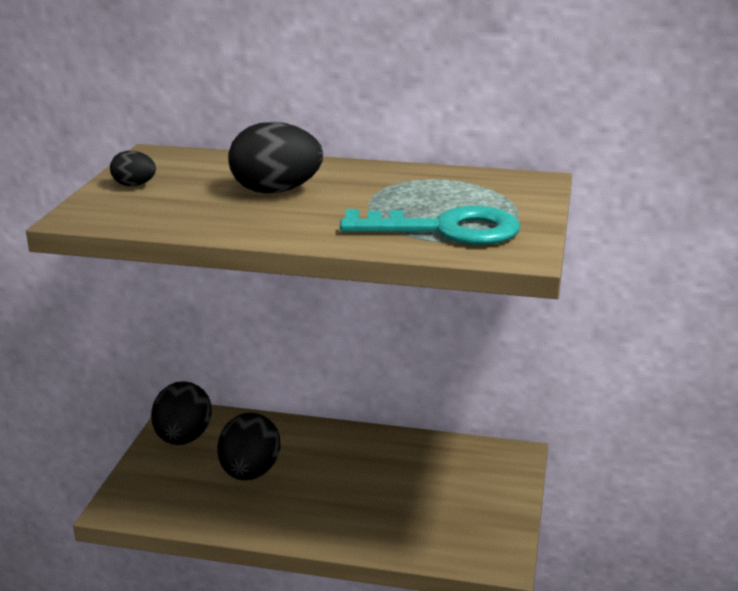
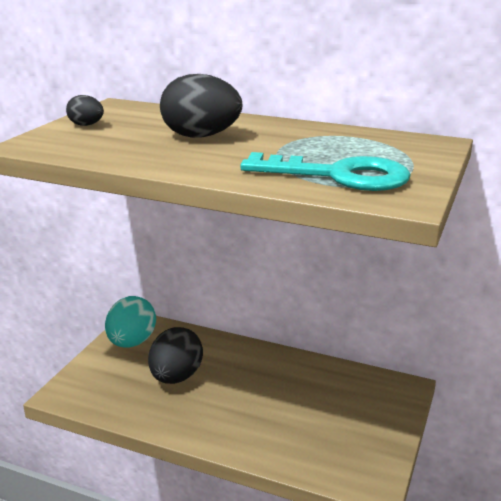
camera: 10 degrees right, 0 degrees up
black egg [151,381,212,445] -> turquoise egg [105,296,156,348]

